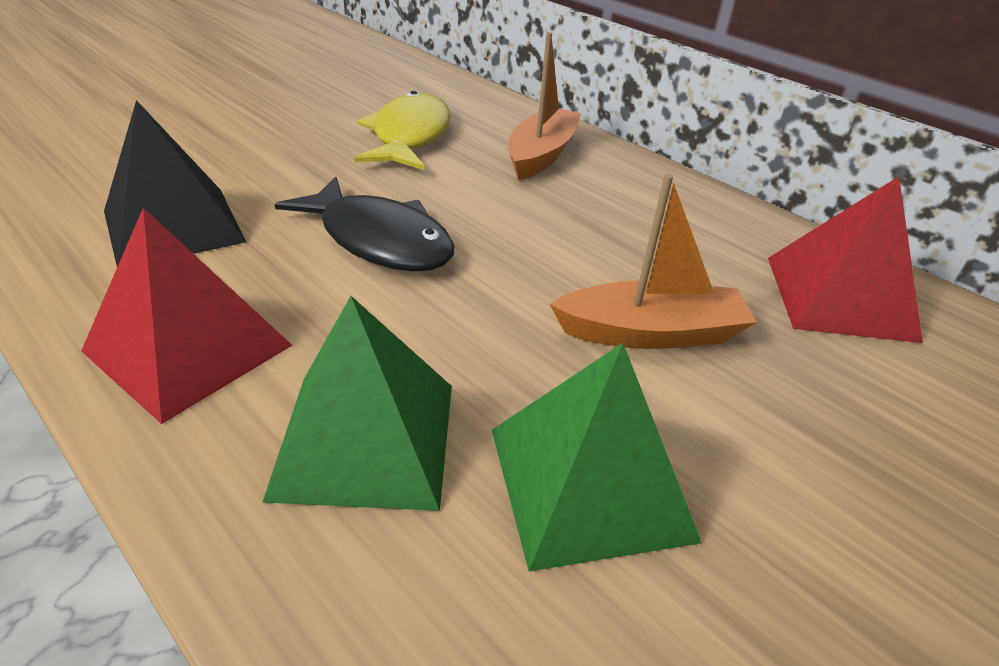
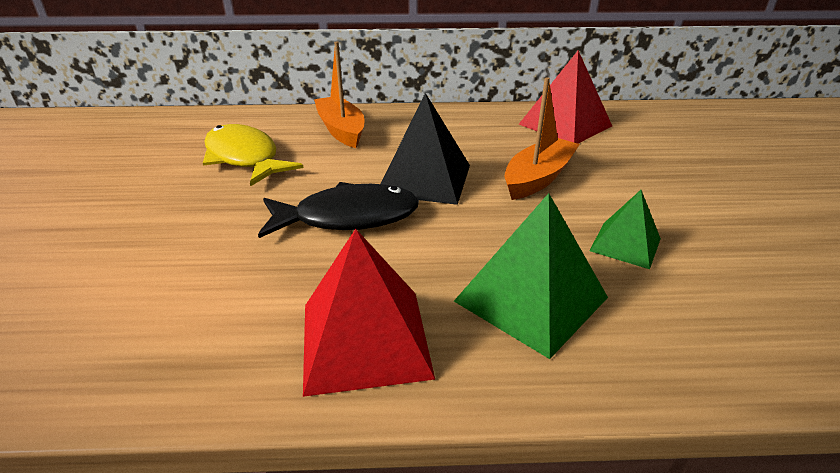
camera: 45 degrees left, 5 degrees down
black pyramid [104,100,246,267] -> black pyramid moved to [381,93,470,205]
green pyramid [492,343,702,571] -> green pyramid [589,190,661,269], size x0.59

